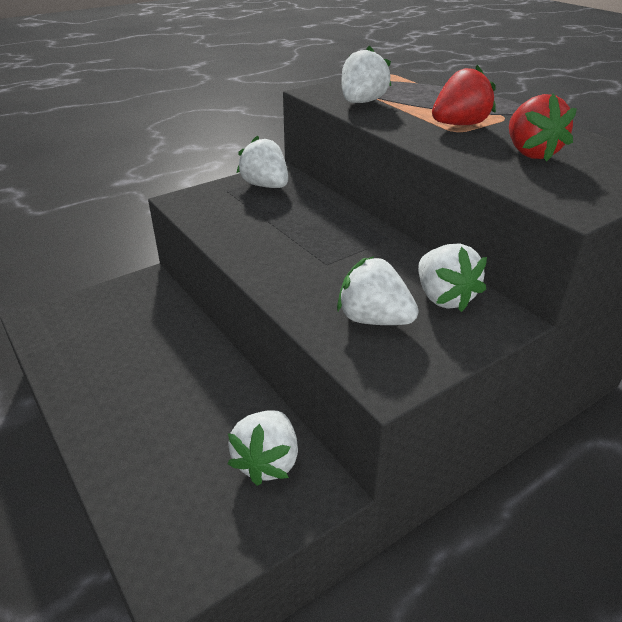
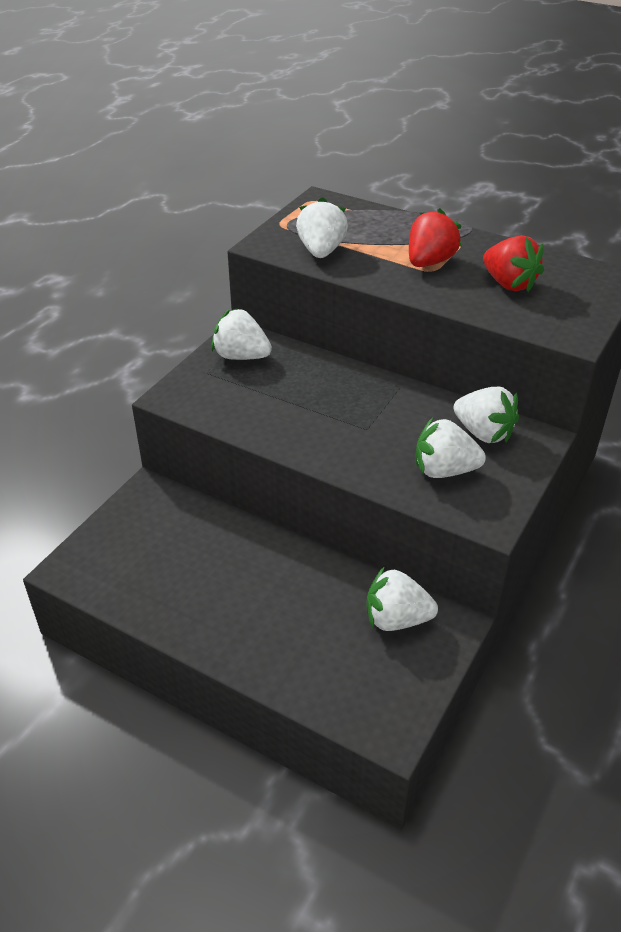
camera: 25 degrees left, 5 degrees up
white strawberry [228,410,298,486] -> white strawberry turned 105 degrees clockwise [366,566,438,631]

